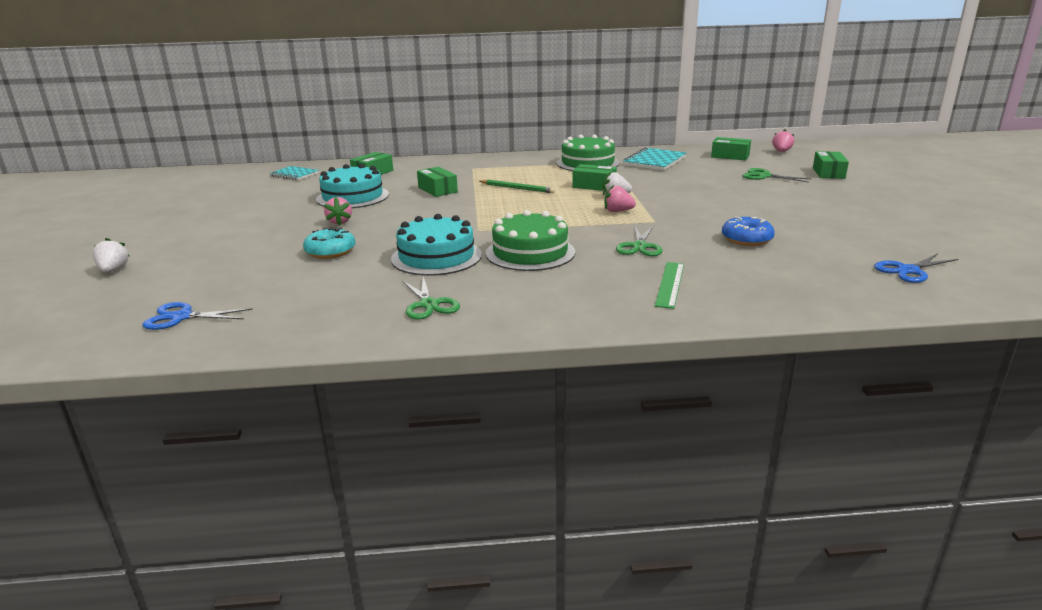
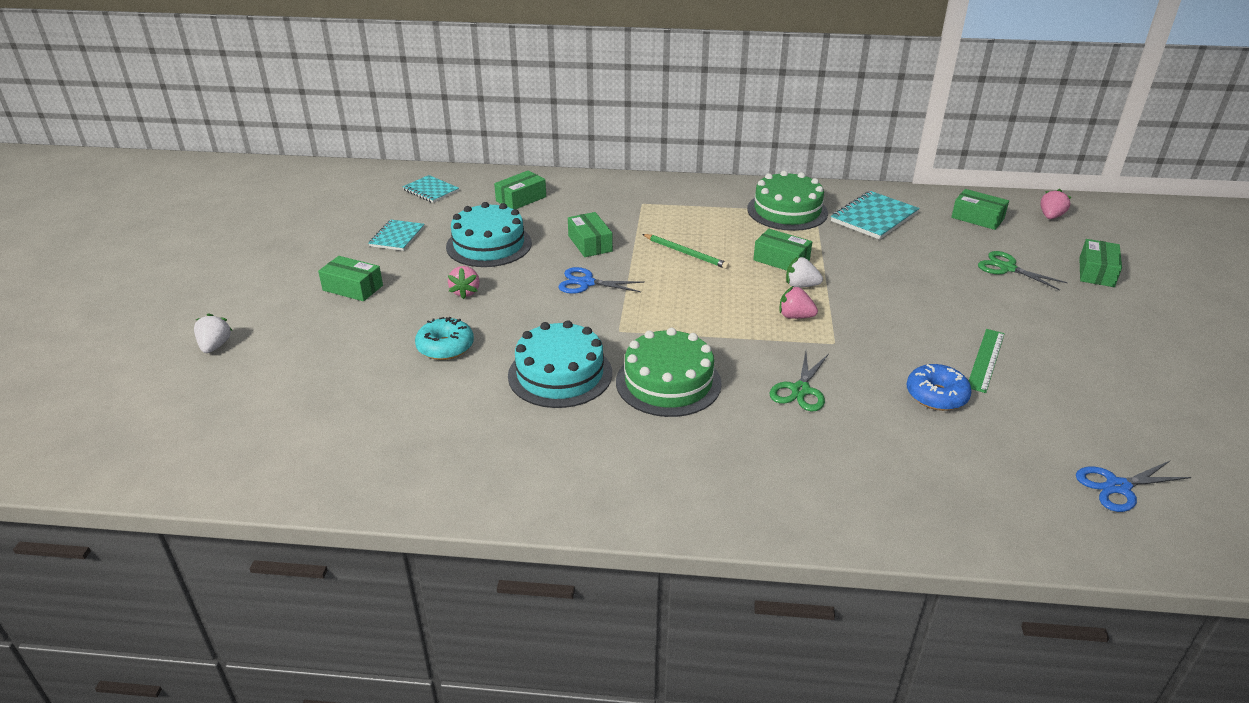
camera: 10 degrees right, 10 degrees up
blue scissors [143,302,253,330] -> blue scissors moved to [558,267,645,294]
green scissors [402,276,460,320] -> none
green ruler [655,262,684,309] -> green ruler moved to [969,329,1005,393]
none -> green box [318,256,383,301]
none -> turquoise notebook [368,220,425,251]

